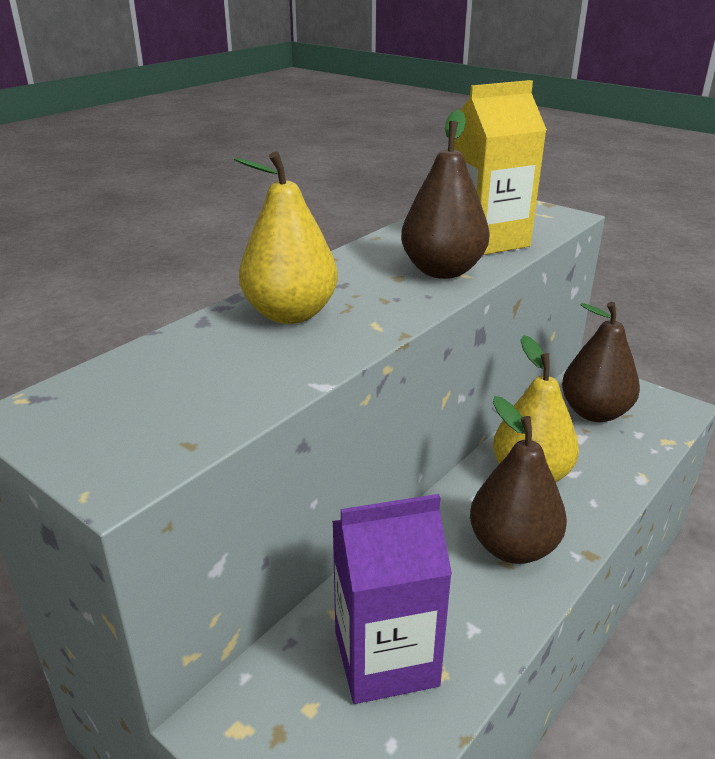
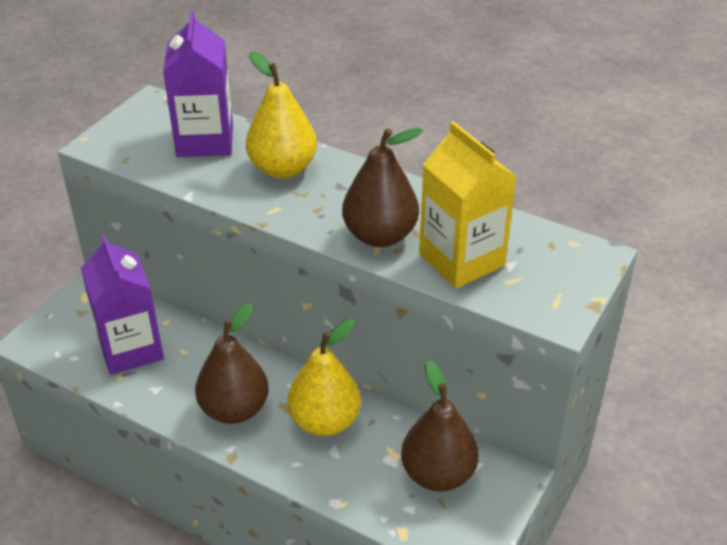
camera: 80 degrees right, 10 degrees up
none -> purple carton [163,11,233,157]

